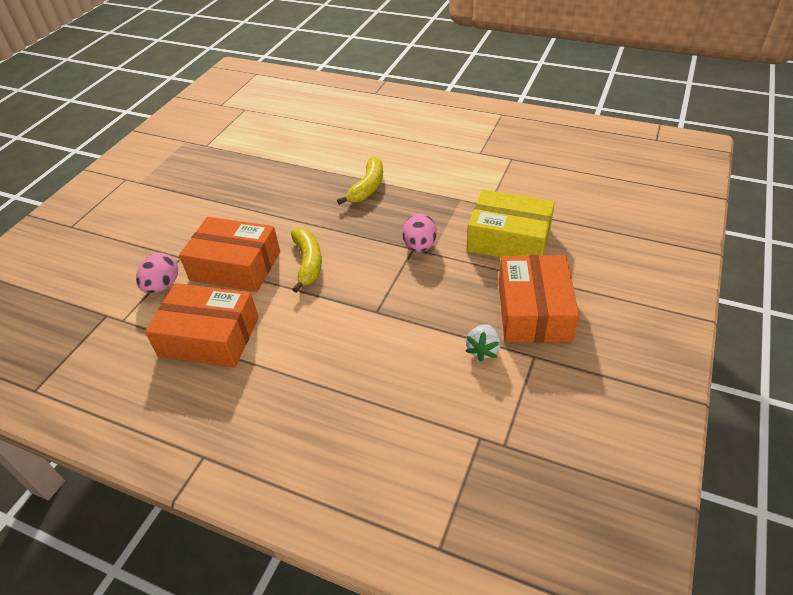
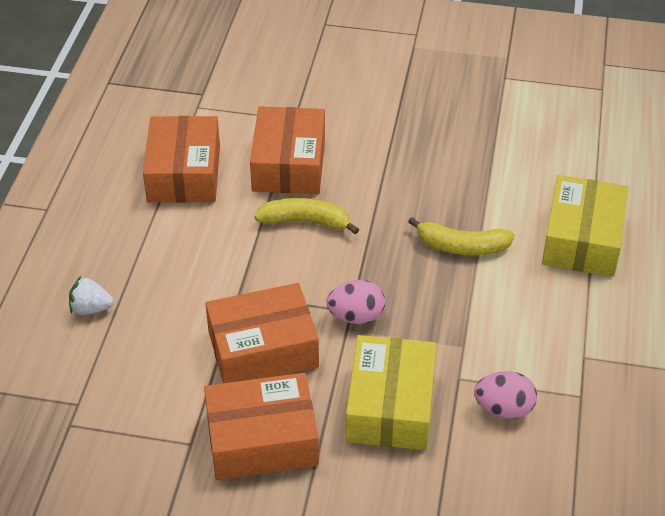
camera: 75 degrees right, 0 degrees up
pink egg [136,253,178,293] -> pink egg moved to [474,371,537,419]
yellow banana [291,228,322,293] -> yellow banana turned 150 degrees counterclockwise [255,198,359,234]
white strawberry [466,324,501,362] -> white strawberry moved to [69,276,114,315]
none -> orange box [205,283,319,383]
none -> yellow box [542,175,628,277]

